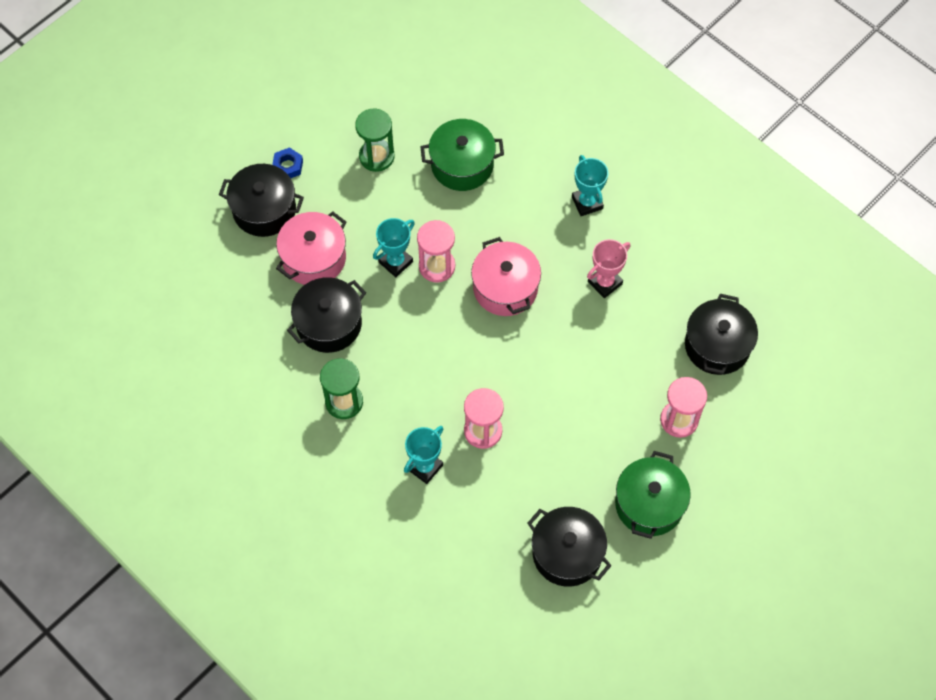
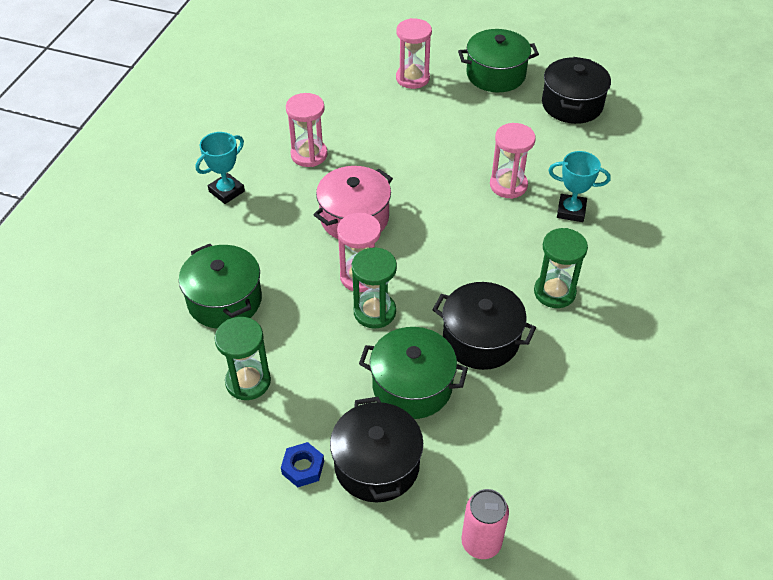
camera: 115 degrees left, 15 degrees down
pink pot [276,212,346,285] -> green pot [359,327,468,419]
turquoise trophy [373,218,415,277] -> green hourglass [352,247,397,329]
pink trophy [587,239,630,298] -> pink hourglass [286,93,328,167]
black pot [685,294,758,375] -> none
none -> pink can [461,489,509,559]

